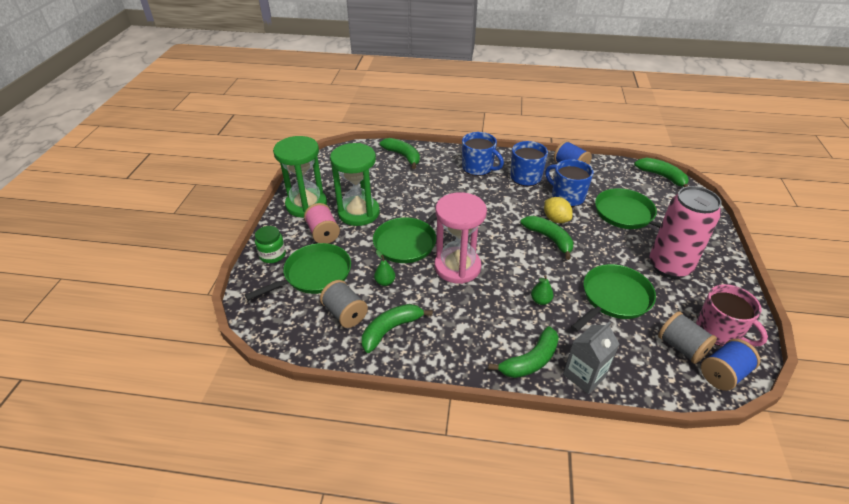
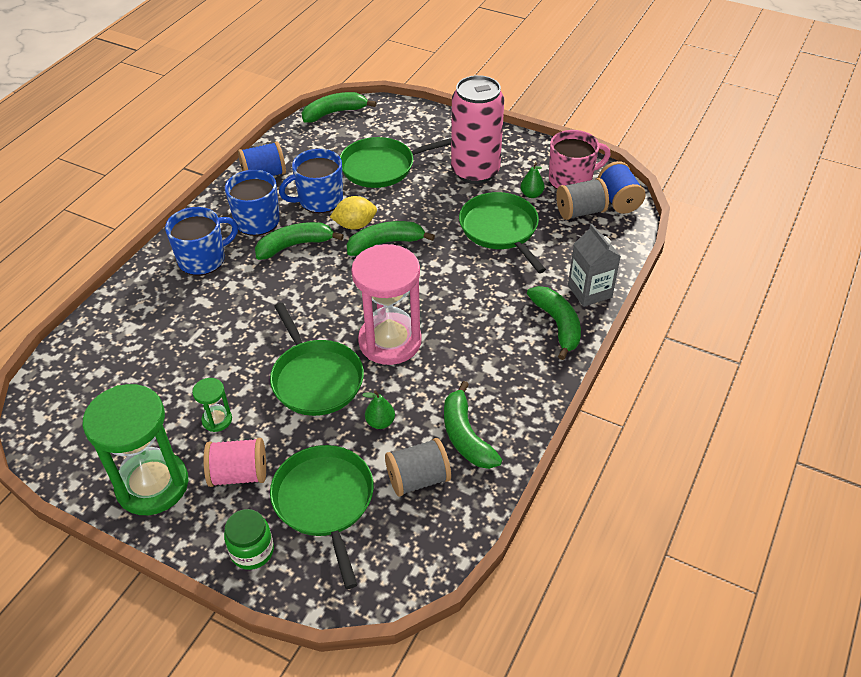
camera: 70 degrees left, 5 degrees up
green hourglass [330,143,380,226] -> green hourglass [192,378,232,432], size x0.44
green banana [380,138,420,169] -> green banana moved to [255,222,344,260]
green pear [531,275,554,305] -> green pear moved to [520,162,544,198]

